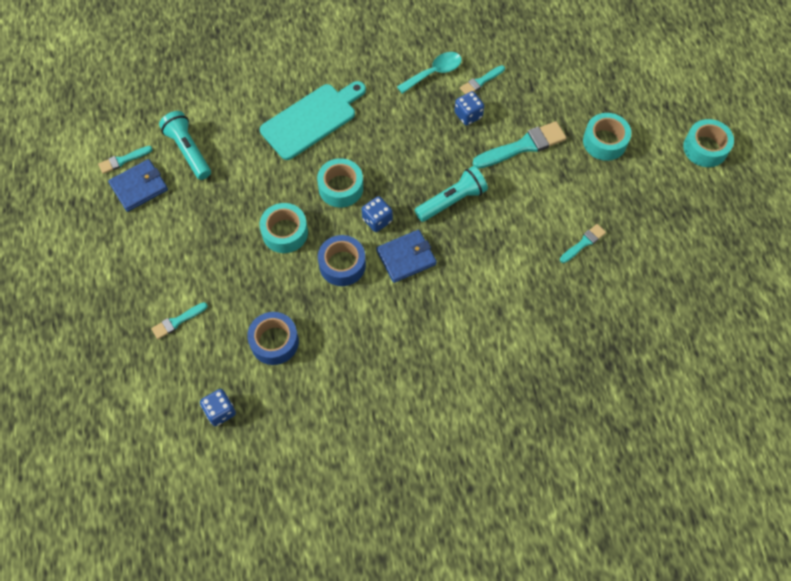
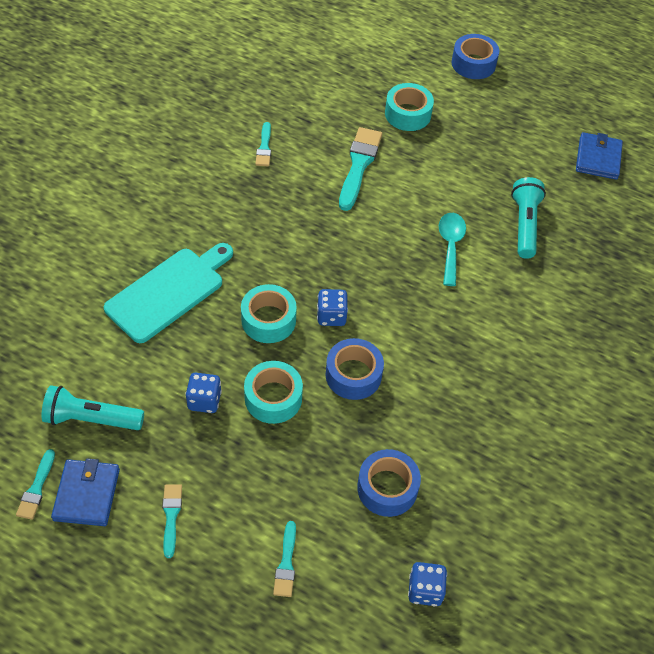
camera: 55 degrees left, 10 degrees down
turquoise cutting board [260,81,366,160] -> turquoise cutting board turned 45 degrees clockwise [104,243,233,343]
blue wallet [376,230,437,283] -> blue wallet moved to [576,132,623,180]
turquoise spoon [397,52,461,94] -> turquoise spoon moved to [439,213,466,286]
turquoise flashlight [415,166,488,222] -> turquoise flashlight moved to [511,177,546,259]
blue dice [454,91,484,126] -> blue dice moved to [185,373,222,413]
turquoise brush [560,224,606,263] -> turquoise brush moved to [162,485,182,558]
turquoise tape [683,119,734,167] -> blue tape [452,34,499,79]

